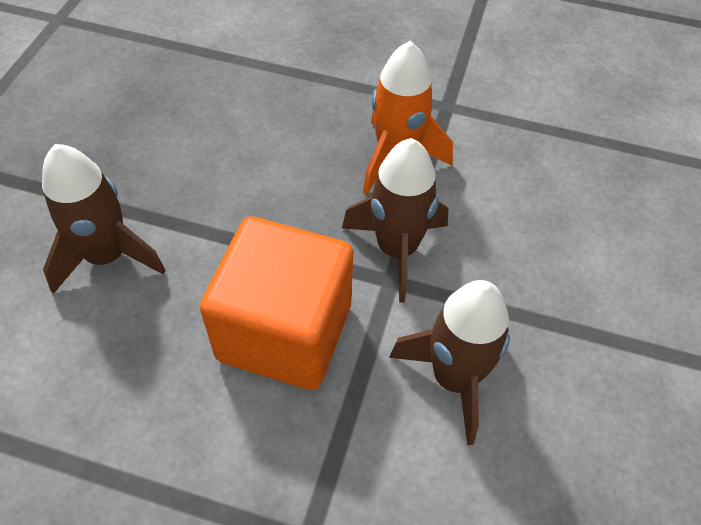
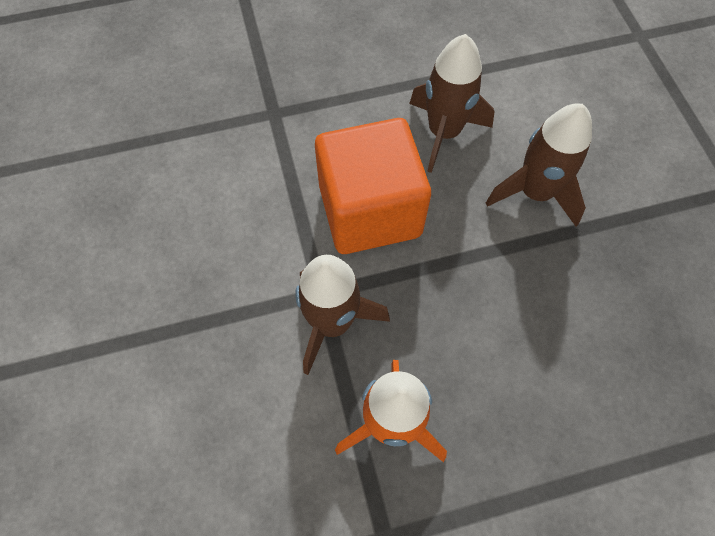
camera: 150 degrees right, 10 degrees up
brown rocket [389,280,510,445] -> brown rocket moved to [409,34,495,173]

